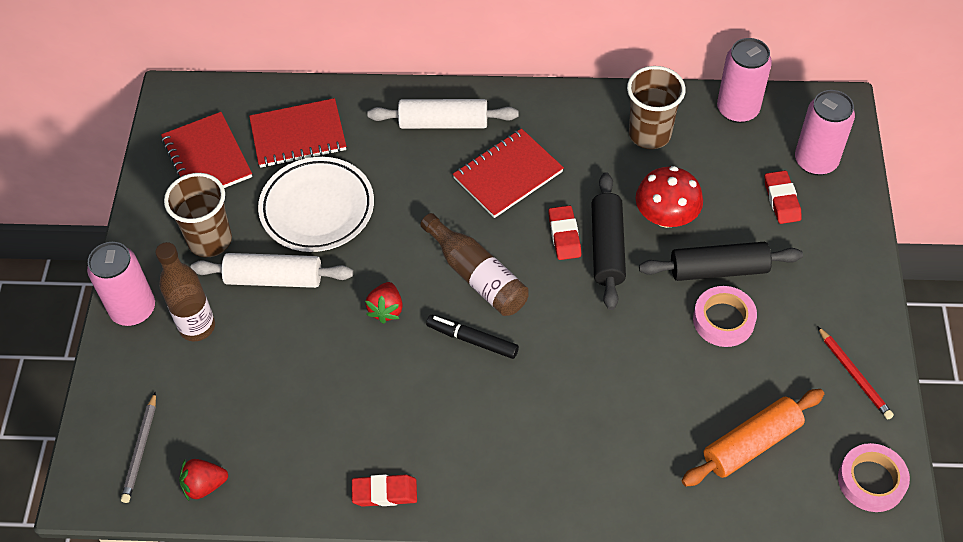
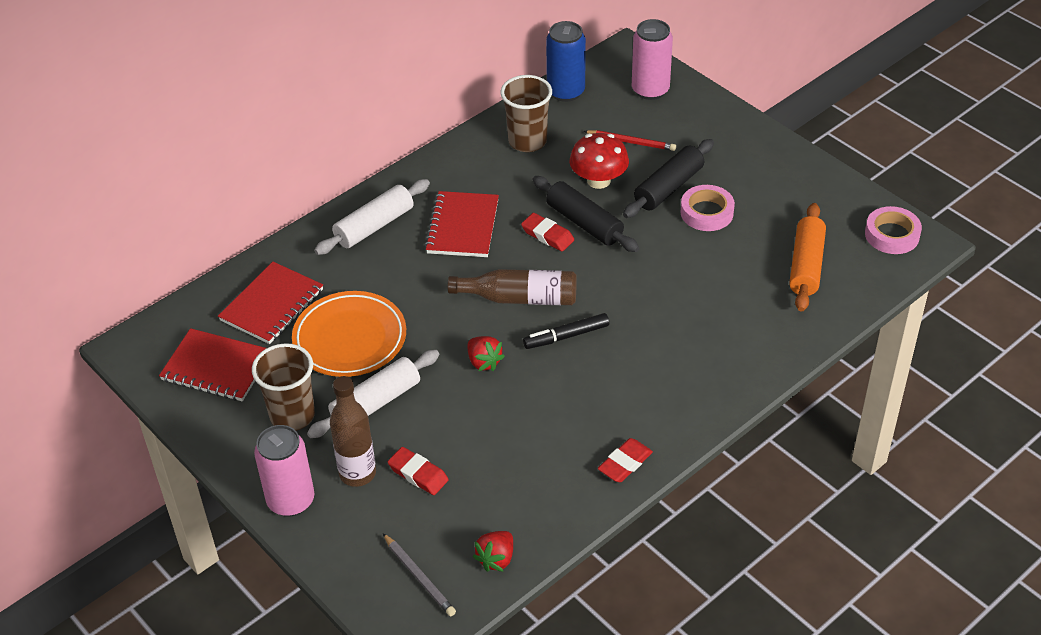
camera: 45 degrees left, 10 degrees down
white plate [258,157,374,252] -> orange plate [292,291,406,377]
pink can [717,38,772,123] -> blue can [546,21,586,102]
red eraser [765,171,802,224] -> red eraser moved to [388,447,449,495]
red pencil [817,326,894,420] -> red pencil moved to [584,130,676,151]

